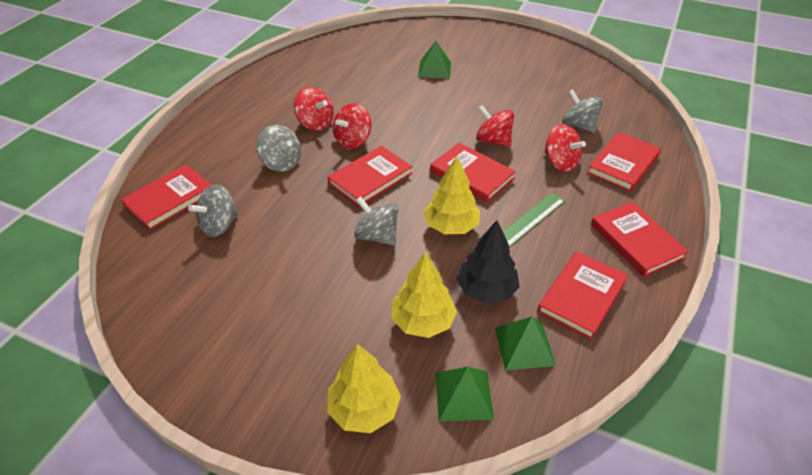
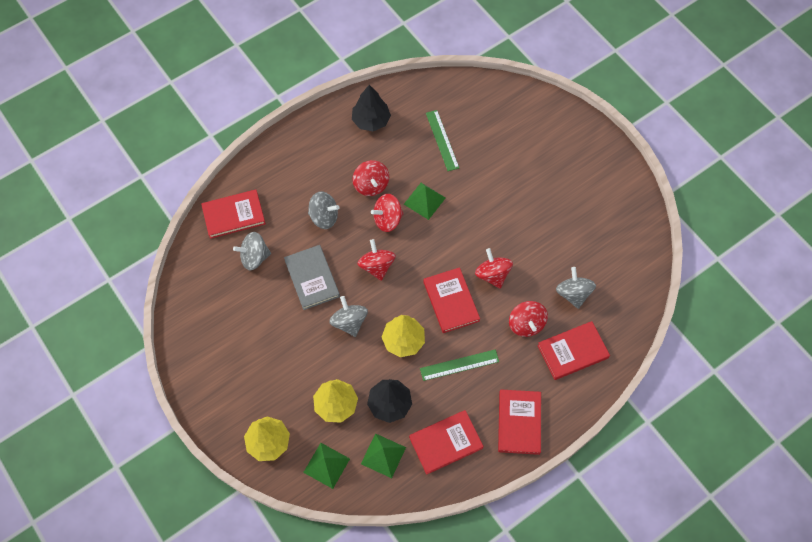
camera: 30 degrees right, 20 degrees up
grey spinning top [257,125,301,172] -> grey spinning top turned 60 degrees counterclockwise [308,191,340,229]
red book [328,146,413,207] -> red spinning top [357,239,396,281]
green pyramid [418,41,451,79] -> green pyramid moved to [404,183,445,220]
none -> grey book [284,245,340,310]
none -> black tree [352,85,391,131]
none -> green ruler [426,110,459,171]

